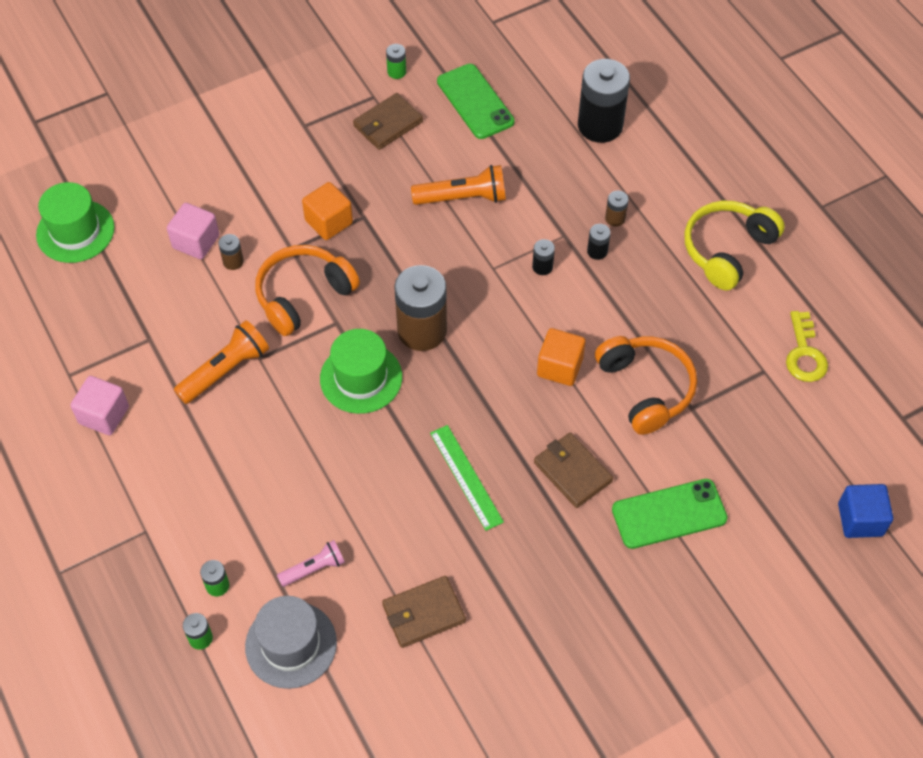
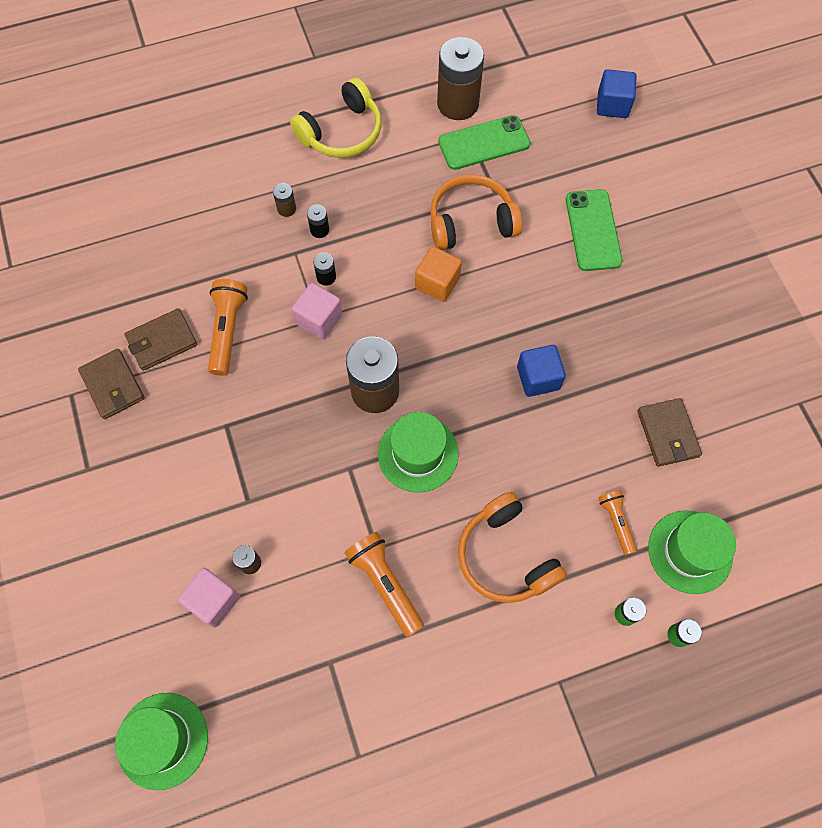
camera: 80 degrees left, 10 degrees up
pink cube [70,376,129,435] -> pink cube moved to [292,283,342,340]
grey hat [245,596,337,689] -> green hat [648,510,736,594]
orange headphones [255,245,360,336] -> orange headphones moved to [458,492,567,603]
pink flashlight [277,540,345,587] -> orange flashlight [598,490,637,555]
orange cube [302,182,353,240] -> none
green battery [386,44,406,79] -> none
green ruler [430,425,504,531] -> blue cube [517,345,566,397]
green phone [437,64,515,139] -> green phone moved to [438,115,530,170]
brown wallet [534,433,613,508] -> brown wallet moved to [125,308,197,371]
black battery [578,59,630,143] -> none
yellow headphones [684,201,785,290] -> yellow headphones turned 90 degrees counterclockwise [290,77,382,158]
yellow key [786,311,828,382] -> brown battery [437,37,484,120]

